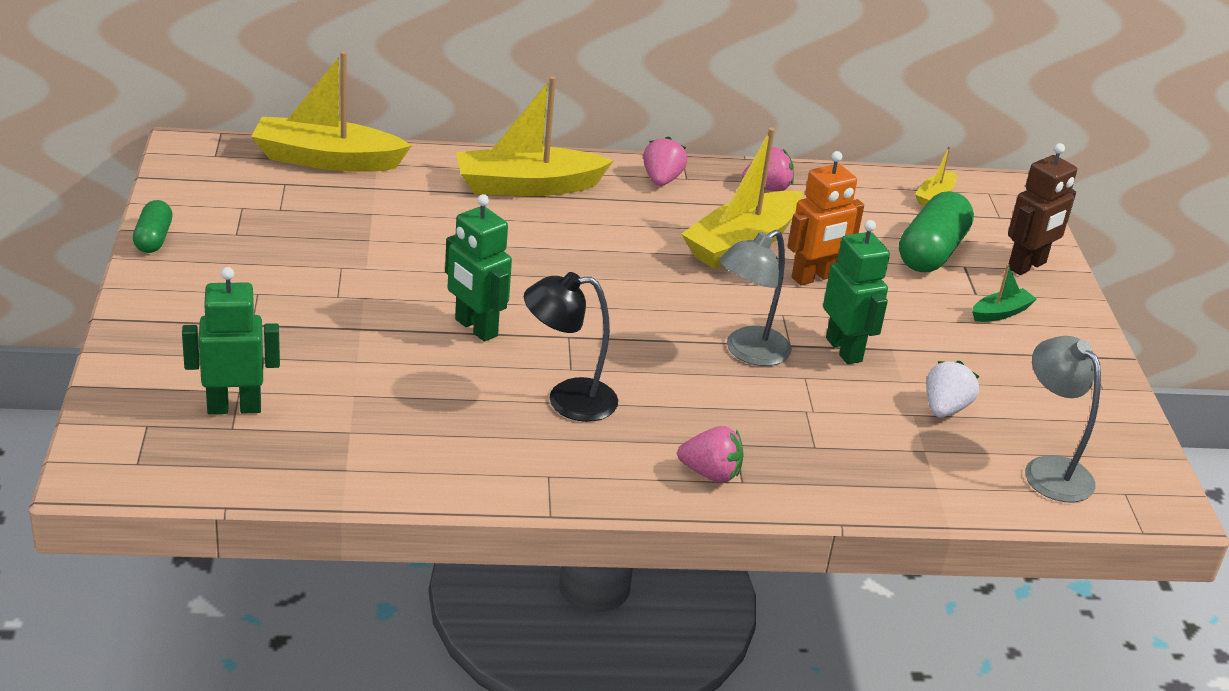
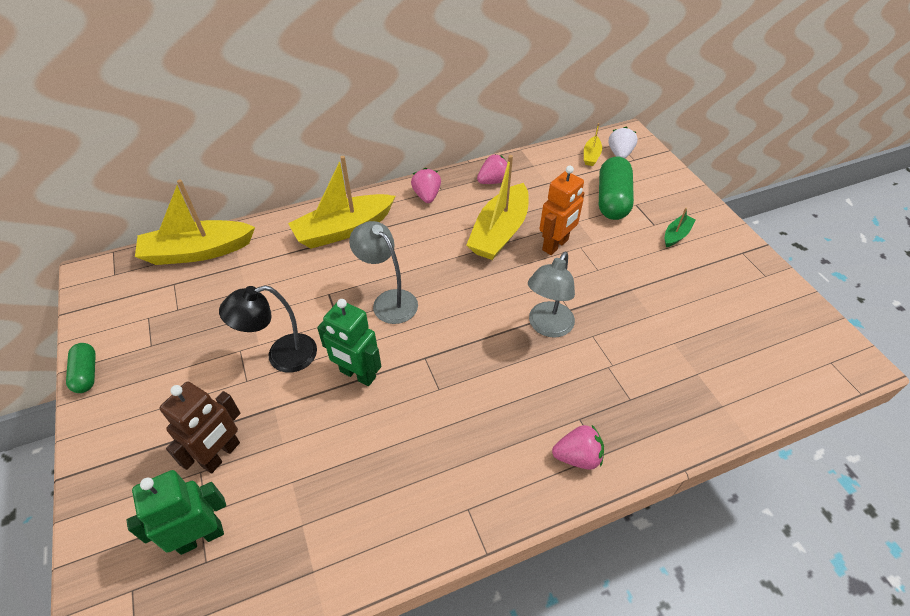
camera: 15 degrees left, 15 degrees up
black lamp [524,272,618,422] -> black lamp moved to [219,285,317,373]
green robot [823,220,890,364] -> none
white strawberry [927,361,980,418] -> white strawberry moved to [609,127,638,159]
brown robot [1008,143,1077,275] -> brown robot moved to [159,382,240,473]
grey lamp [1025,336,1101,503] -> grey lamp moved to [349,221,418,324]

